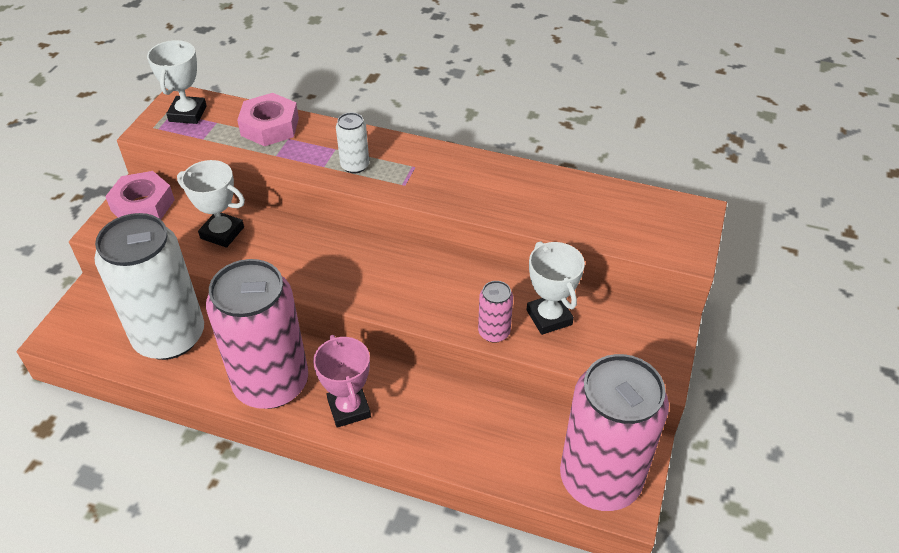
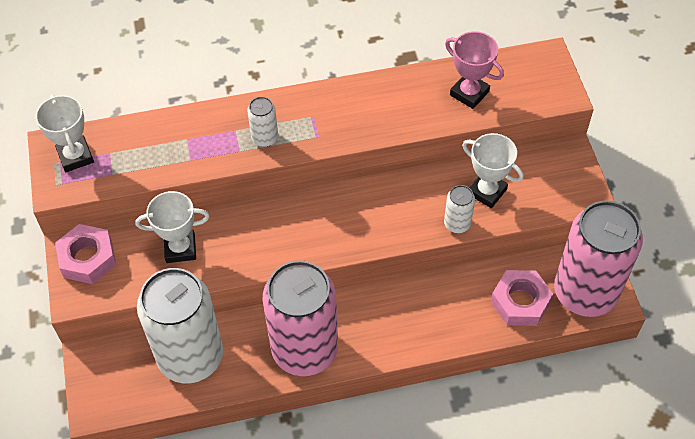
camera: 30 degrees left, 10 degrees up
pink nut [237,93,299,146] -> pink nut moved to [491,270,553,326]
pink trophy [313,335,371,428] -> pink trophy moved to [445,31,504,109]
pink can [478,281,513,343] -> white can [444,185,475,233]

